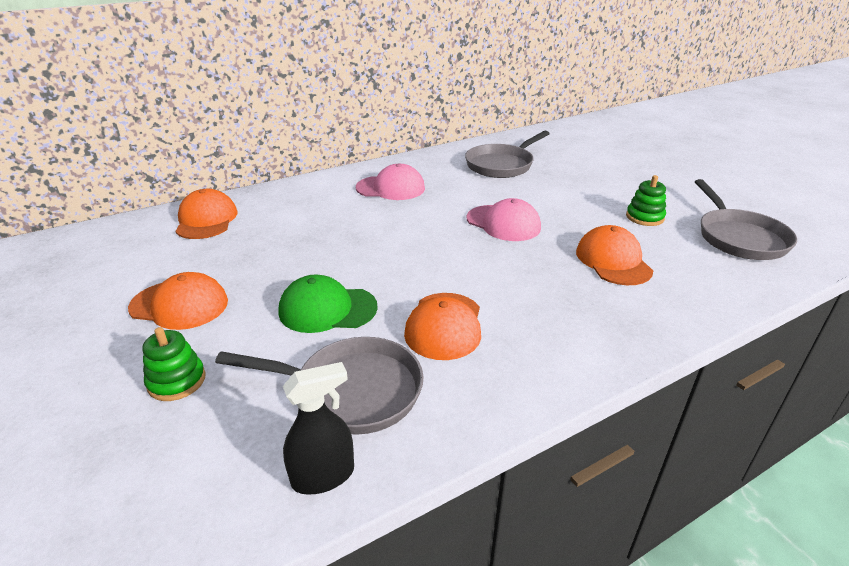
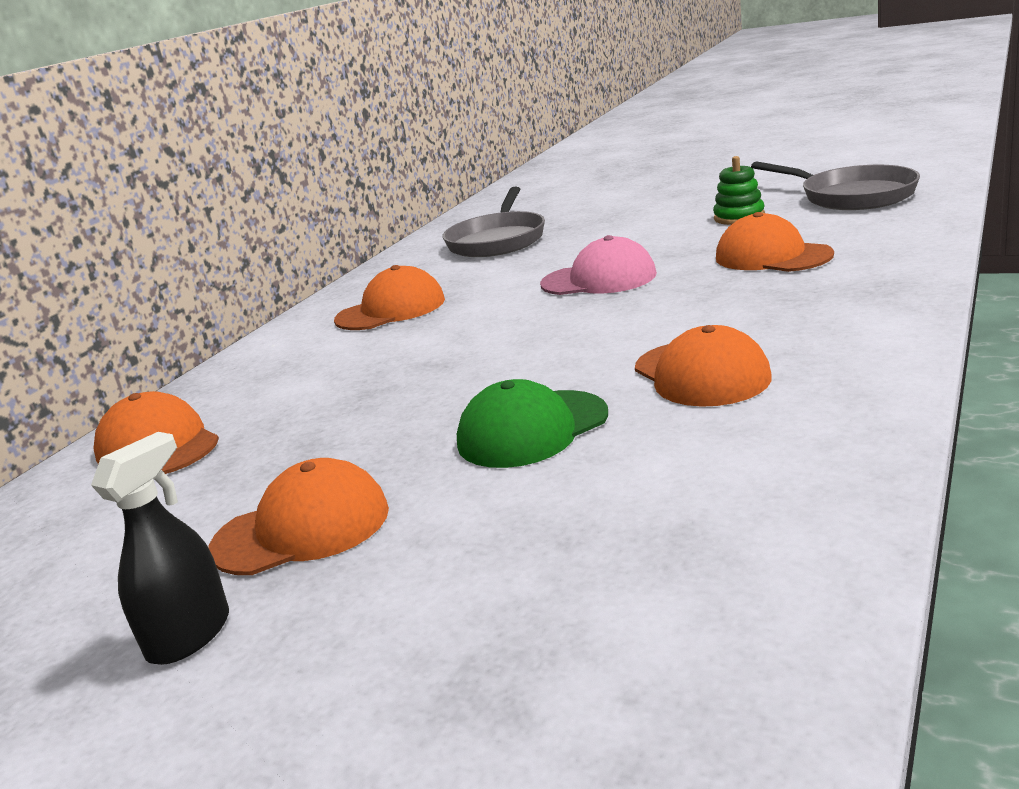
camera: 30 degrees left, 10 degrees down
green stacking toy [142,327,206,401] -> none
grey pan [215,337,423,435] -> none
black spray bottle [283,362,354,495] -> black spray bottle moved to [91,432,229,665]
pink cap [356,164,425,200] -> orange cap [334,265,445,330]

